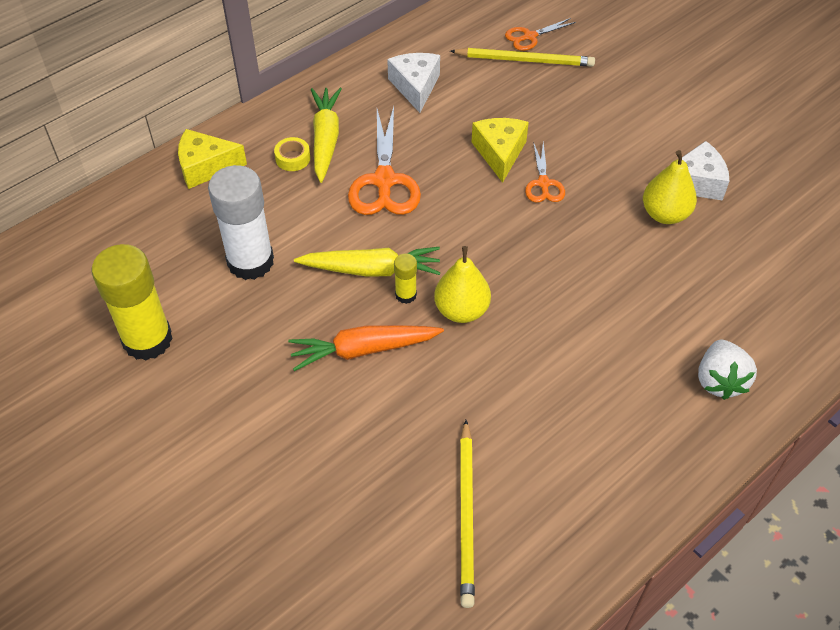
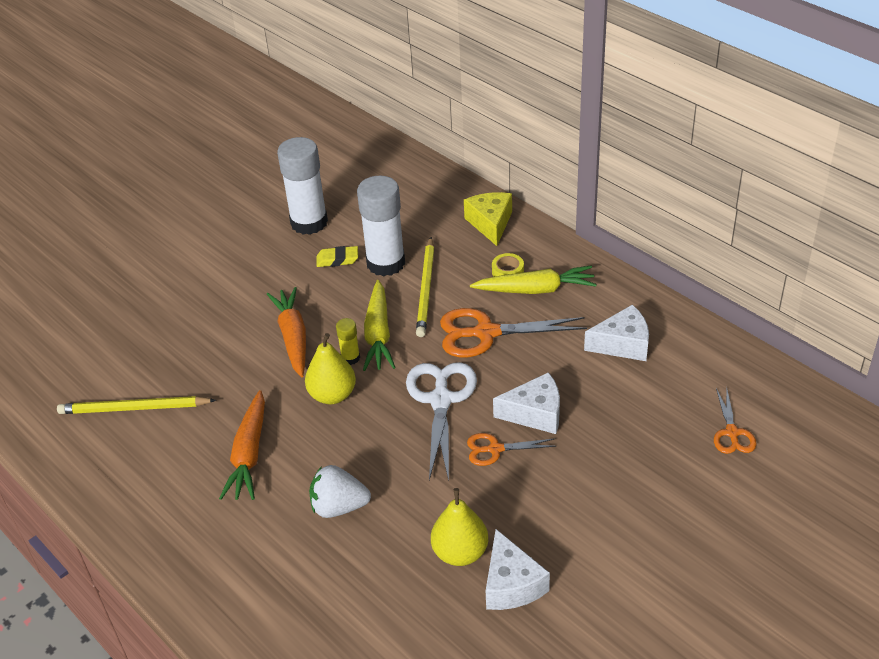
camera: 90 degrees right, 10 degrees down
yellow glue stick [92,244,173,361] -> white glue stick [277,137,328,235]
yellow pencil [450,48,595,67] -> yellow pencil moved to [416,237,434,337]
yellow cheese [472,118,529,183] -> white cheese [493,372,560,434]
orange scissors [505,18,576,51] -> orange scissors turned 150 degrees counterclockwise [714,387,757,454]
white strawberry [698,340,757,400] -> white strawberry moved to [309,465,371,518]
none -> orange carrot [219,390,265,500]
none -> yellow eraser [316,246,358,267]
none -> white scissors [406,362,477,481]

